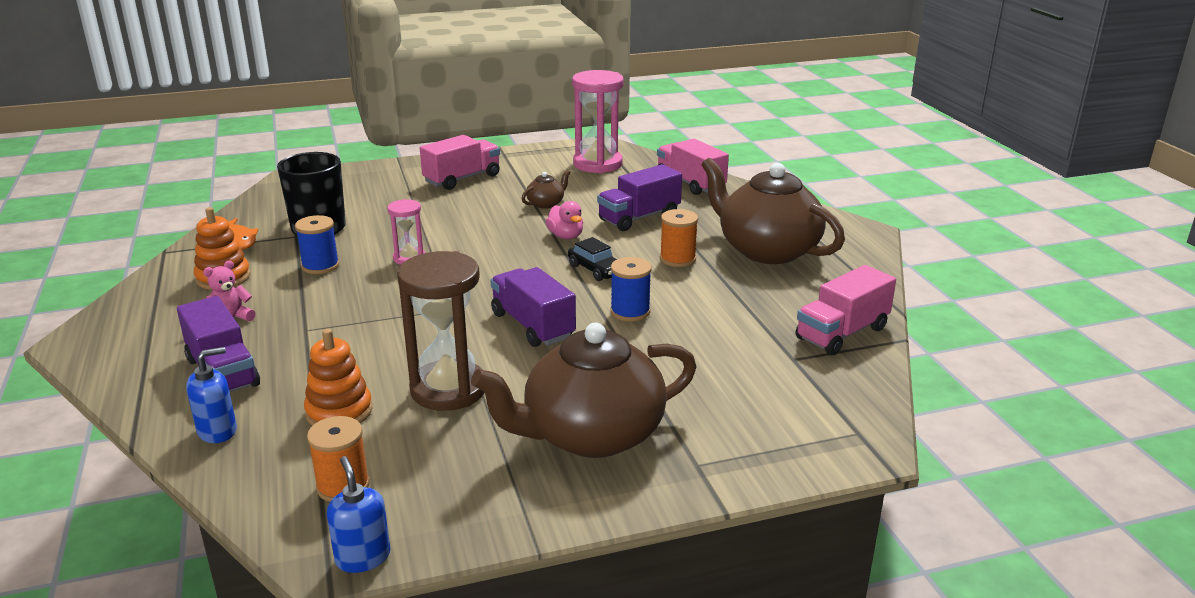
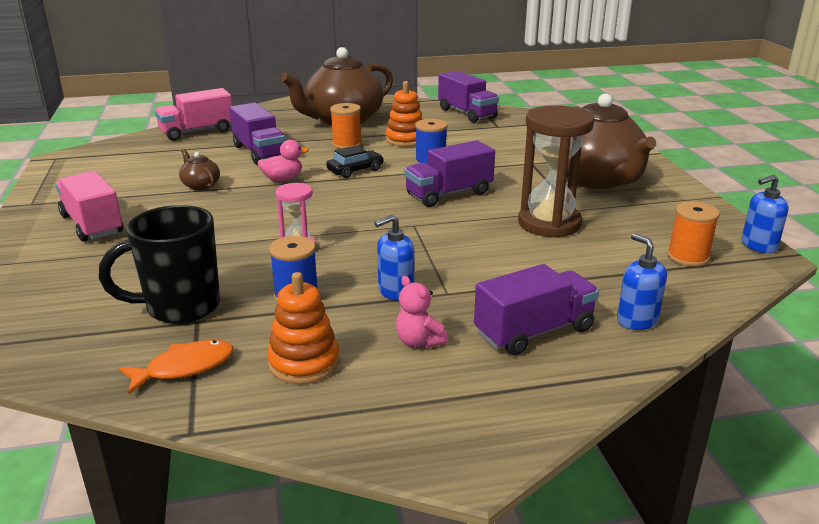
camera: 85 degrees left, 0 degrees up
orange stacking toy [304,329,372,426] -> orange stacking toy moved to [386,81,423,147]
pink hourglass [572,70,624,173] -> none
pink truck [796,265,896,355] -> purple truck [438,71,499,123]
none -> blue soap dispenser [374,215,415,301]

